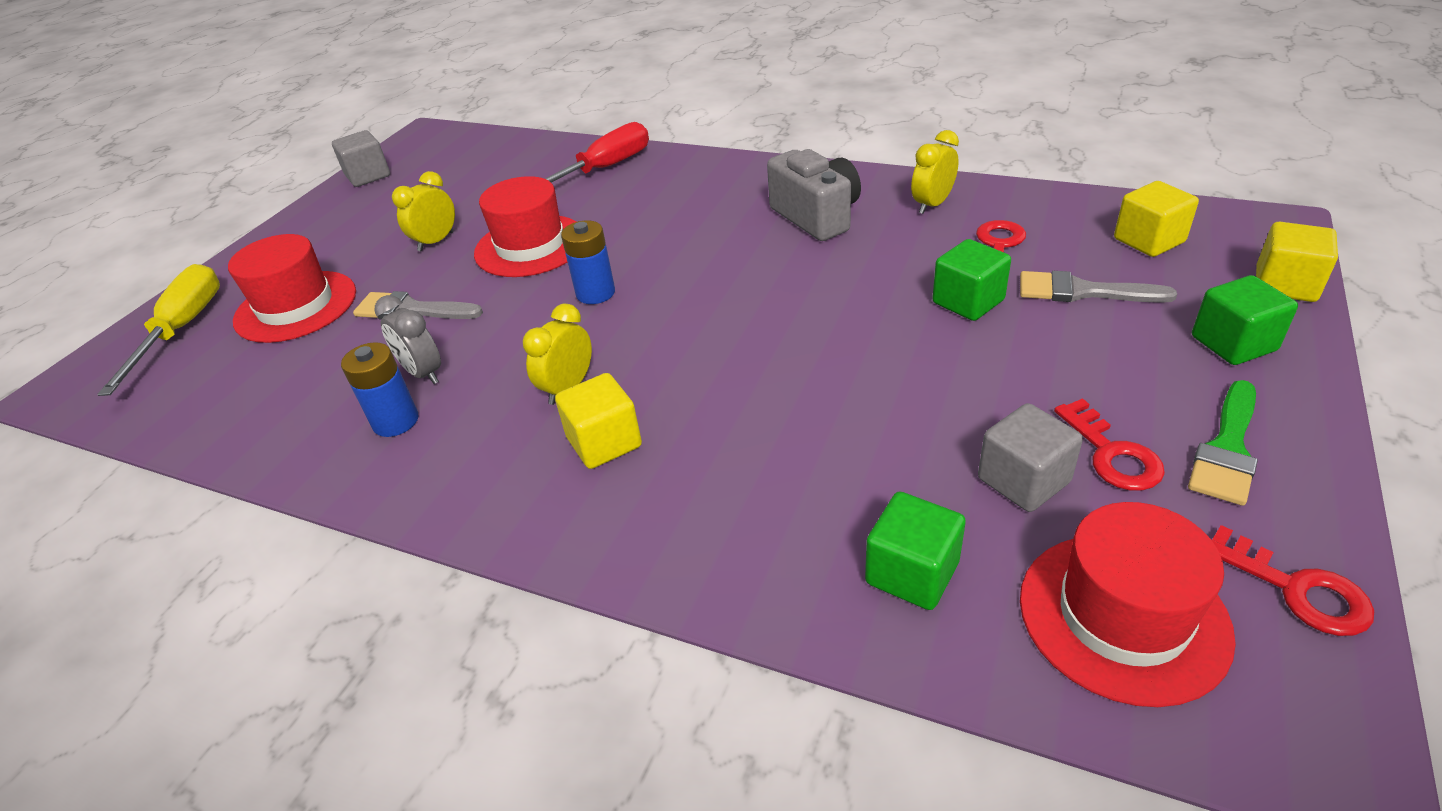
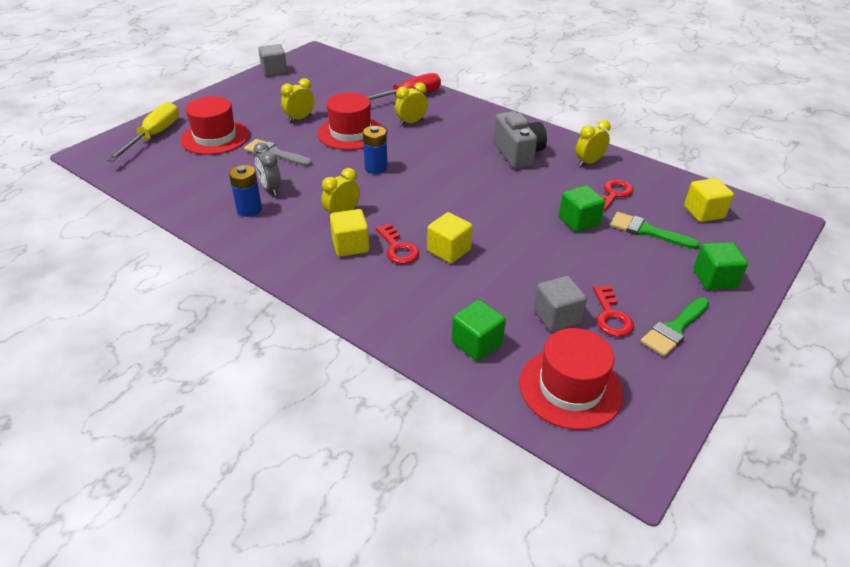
camera: 10 degrees right, 0 degrees up
grey brush [1020,271,1177,303] -> green brush [610,212,700,249]
red key [1211,525,1374,636] -> red key moved to [376,223,419,264]
yellow cube [1256,222,1338,302] -> yellow cube moved to [427,212,473,263]
none -> yellow clock [395,82,428,126]

